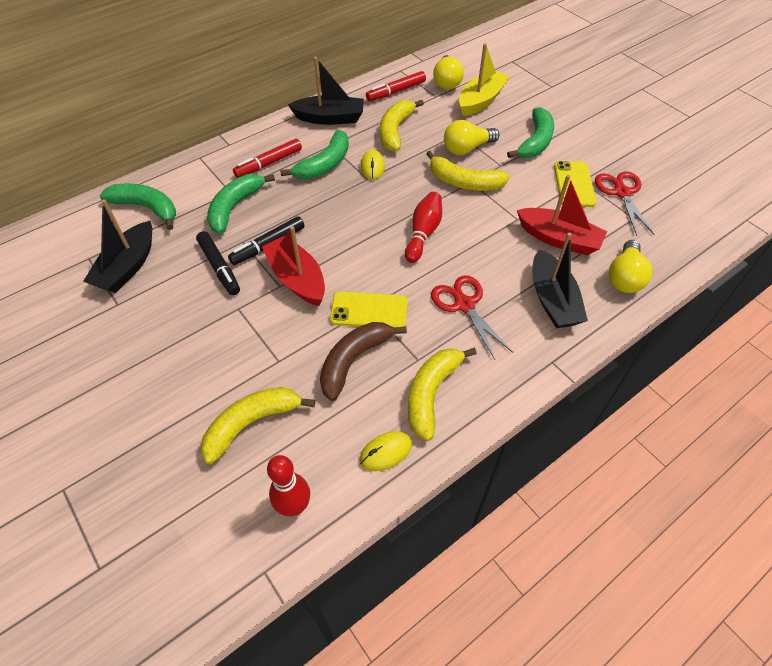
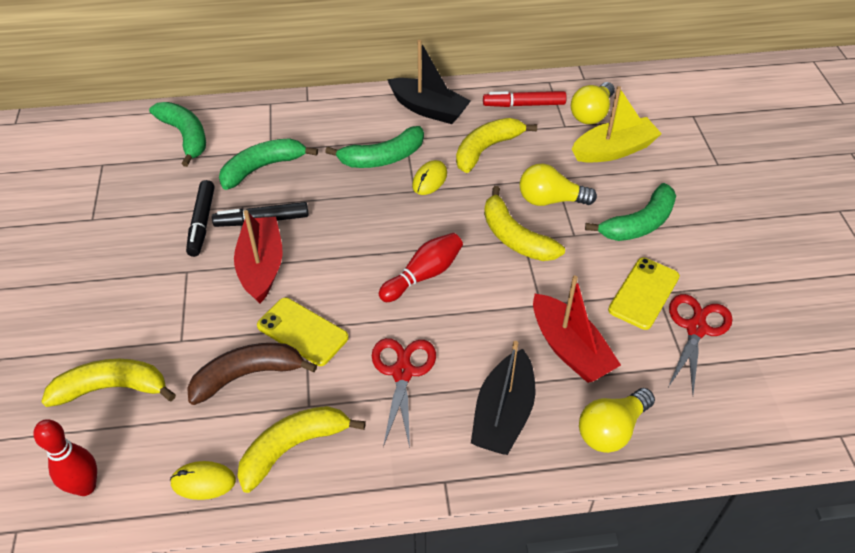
camera: 30 degrees right, 5 degrees down
black boat [83,199,152,293] -> none
red marker [233,139,302,178] -> none

